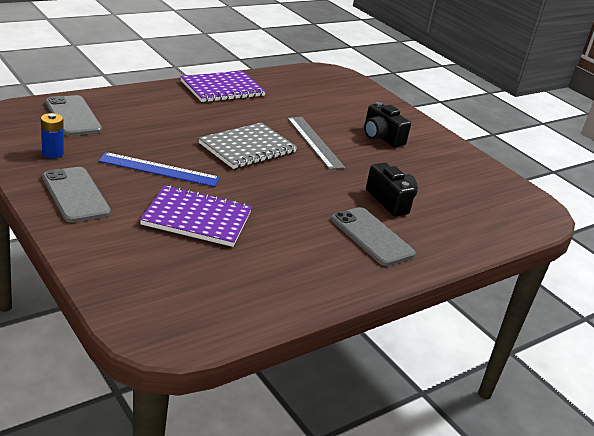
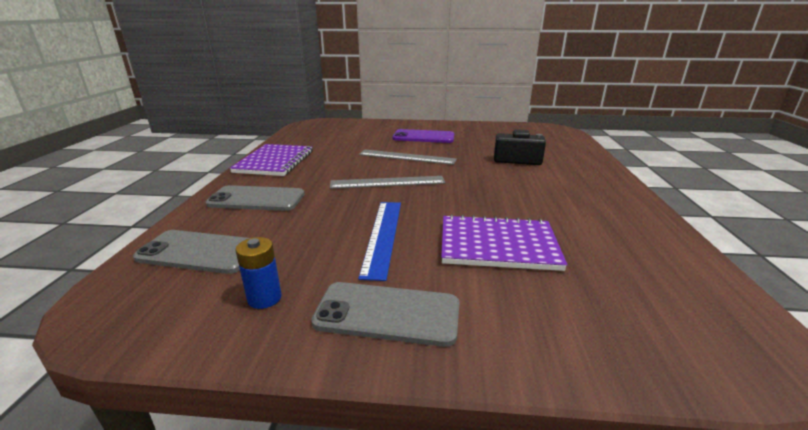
camera: 45 degrees left, 5 degrees down
blue ruler [98,152,220,187] -> blue ruler turned 45 degrees counterclockwise [358,202,401,281]
purple notebook [140,185,252,247] -> purple notebook turned 45 degrees clockwise [441,214,568,271]
grey notebook [198,122,297,169] -> grey ruler [330,176,446,189]
grey phone [331,207,416,266] -> grey phone moved to [206,185,304,211]
black camera [364,102,411,147] -> purple phone [393,129,454,143]

